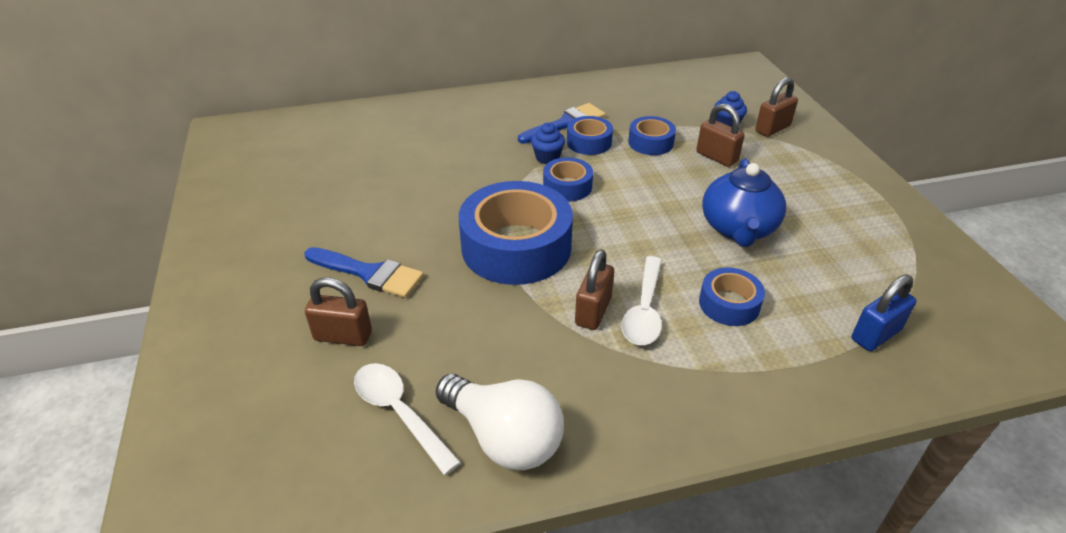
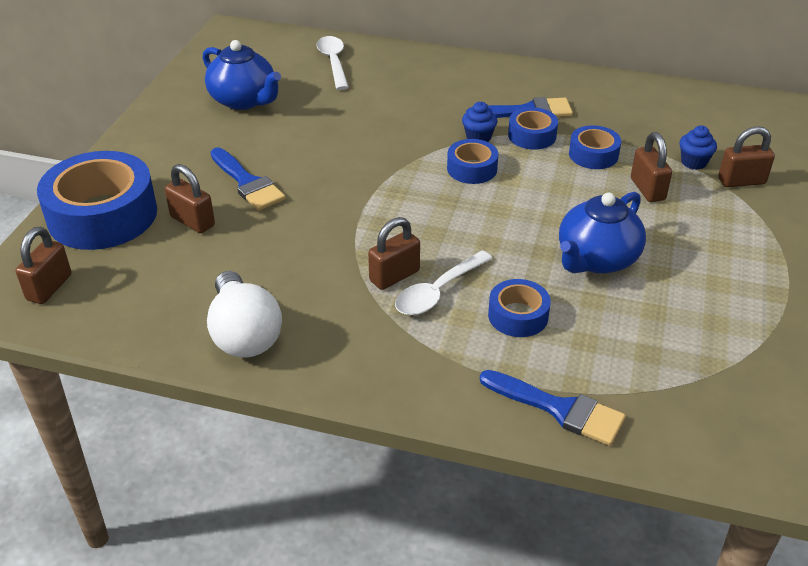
camera: 30 degrees right, 0 degrees up
white spoon [354,363,461,475] -> white spoon moved to [316,36,349,90]
blue tape [459,181,573,285] -> blue tape moved to [37,151,157,250]
blue padlock [851,275,917,351] -> none
none -> brown padlock [15,227,71,304]
none -> blue teapot [203,40,281,110]
none -> blue brush [480,370,626,446]

